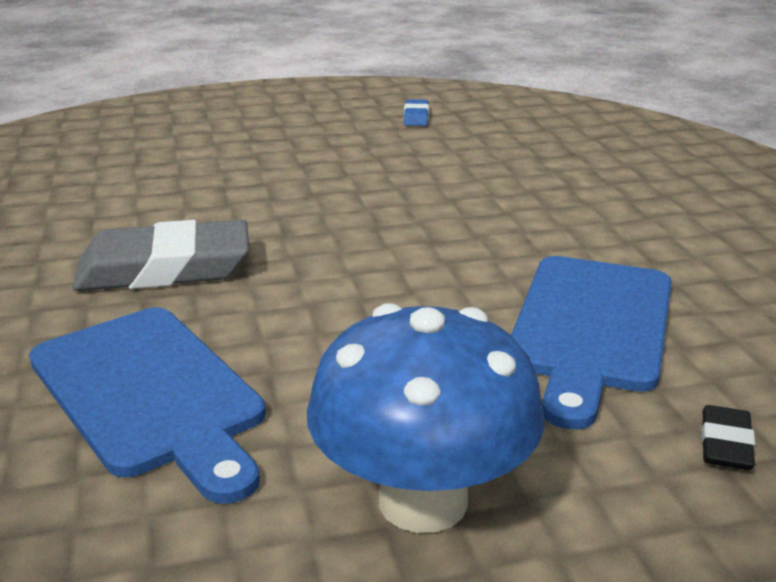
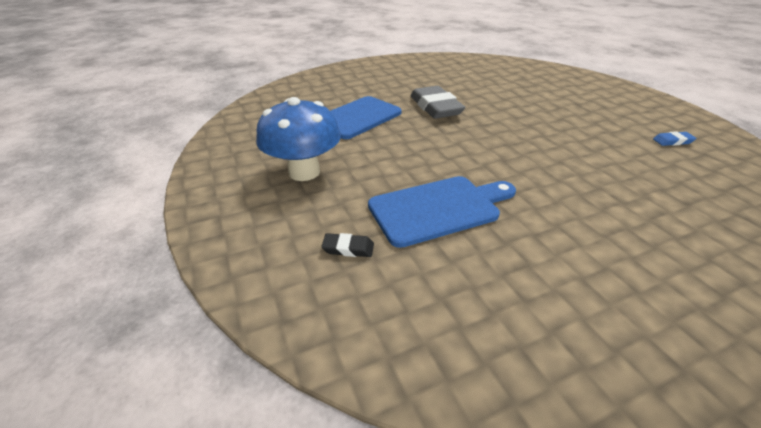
camera: 80 degrees right, 10 degrees up
blue cutting board [511,256,672,430] -> blue cutting board turned 150 degrees clockwise [368,176,516,248]

